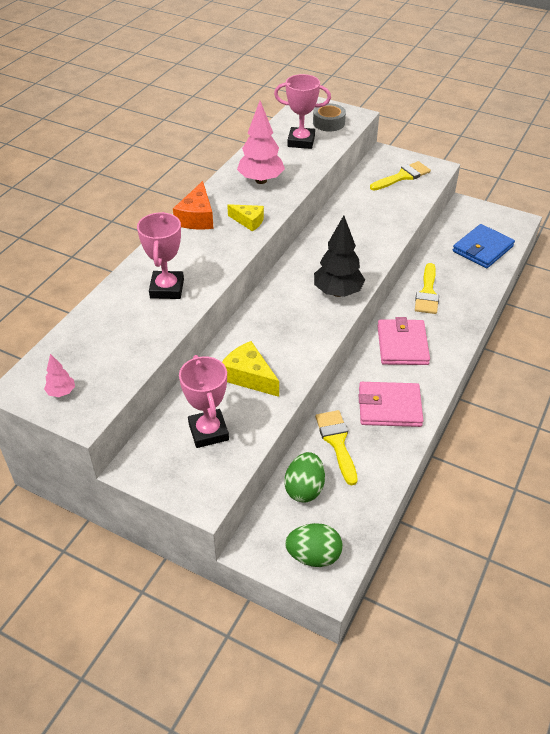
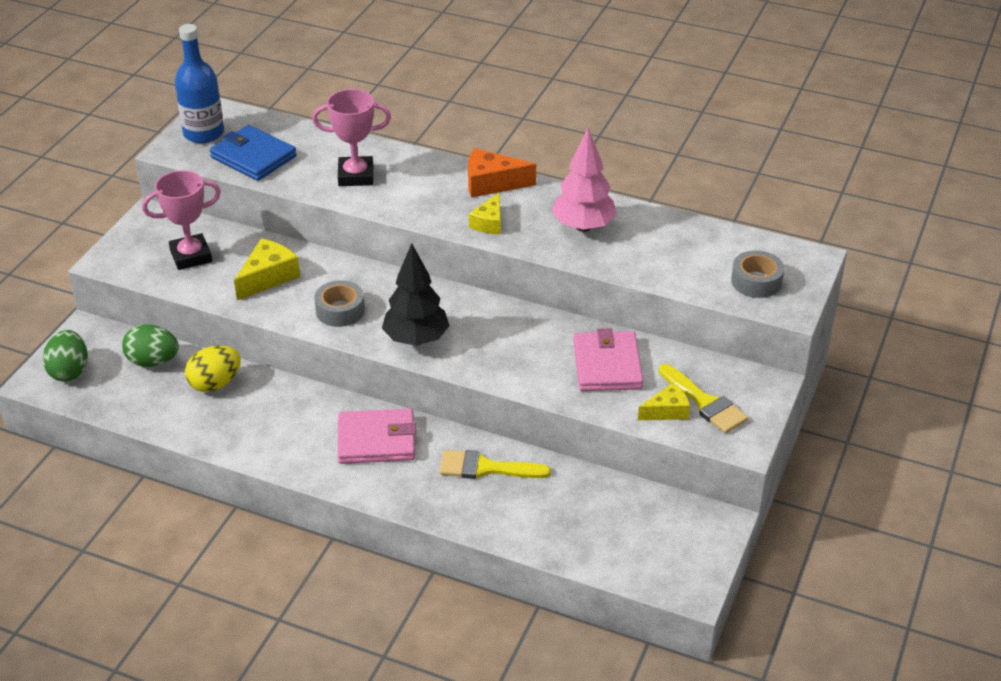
camera: 85 degrees right, 5 degrees down
pink tree [44,354,75,397] -> blue bottle [175,24,224,143]
pink trophy [274,74,331,149] -> none
yellow brush [315,410,358,486] -> yellow egg [185,345,241,392]
pink wallet [359,382,423,427] -> pink wallet moved to [573,328,643,391]
blue wallet [453,224,515,268] -> blue wallet moved to [210,125,297,181]
none -> grey tape [314,280,365,327]
none -> yellow cheese [638,383,690,420]

